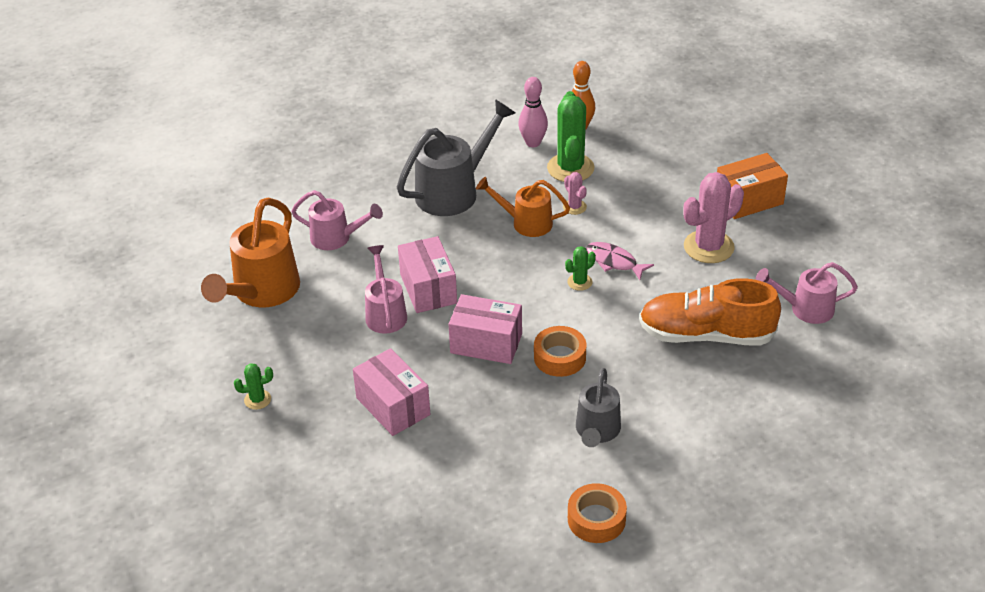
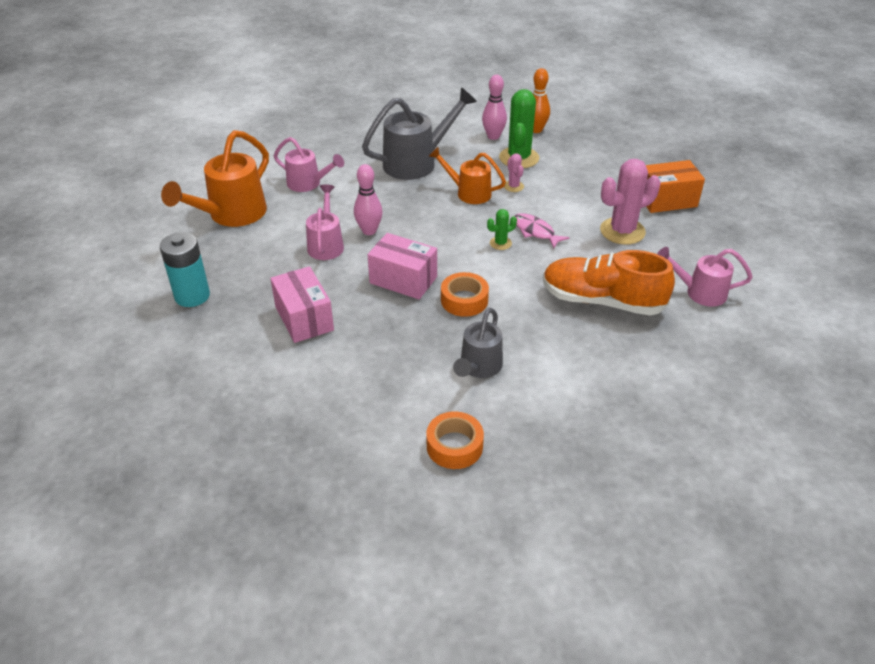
camera: 10 degrees right, 0 degrees up
green cactus [234,363,273,410] -> turquoise battery [160,232,210,307]
pink box [398,236,457,313] -> pink bowling pin [354,164,383,235]

